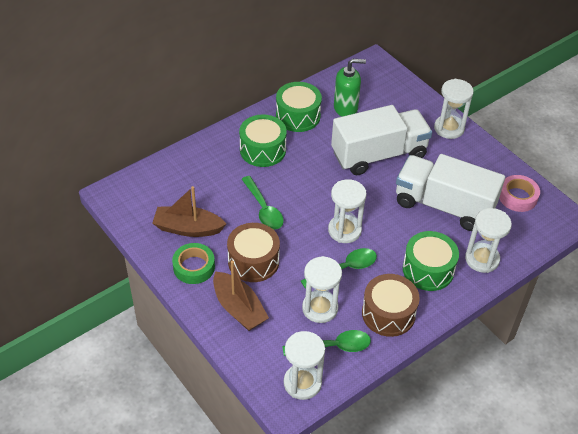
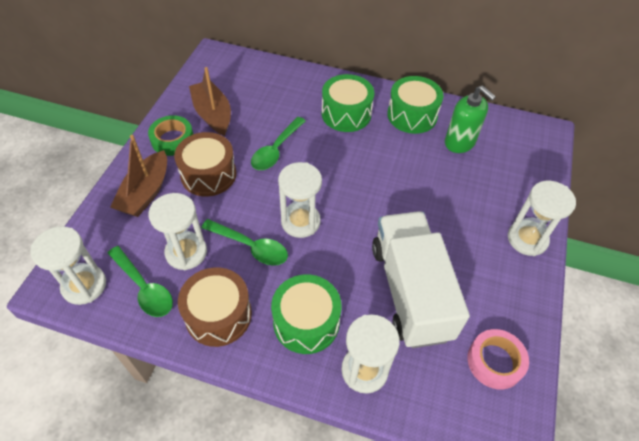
camera: 55 degrees right, 5 degrees up
white truck [331,105,432,175] -> none

